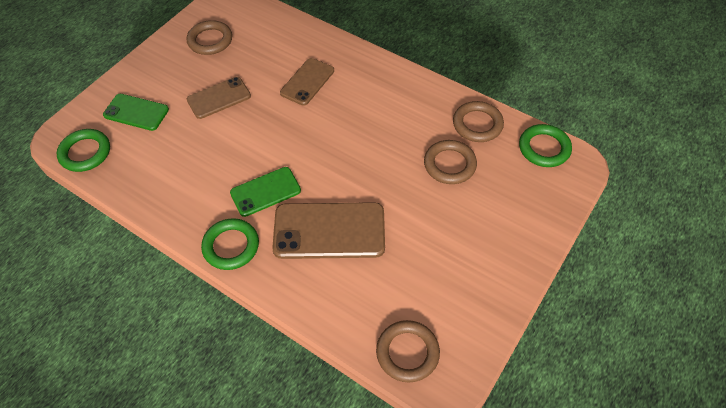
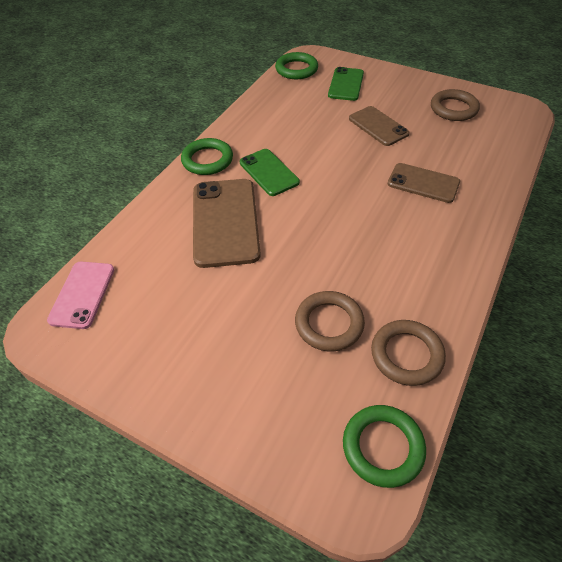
camera: 85 degrees right, 5 degrees down
brown ring [376,320,440,382] -> pink phone [47,262,114,329]

